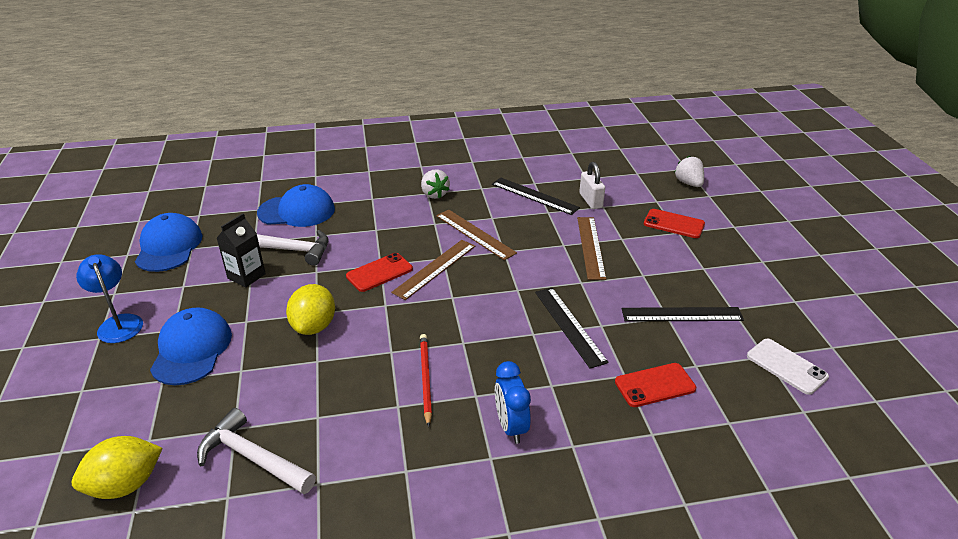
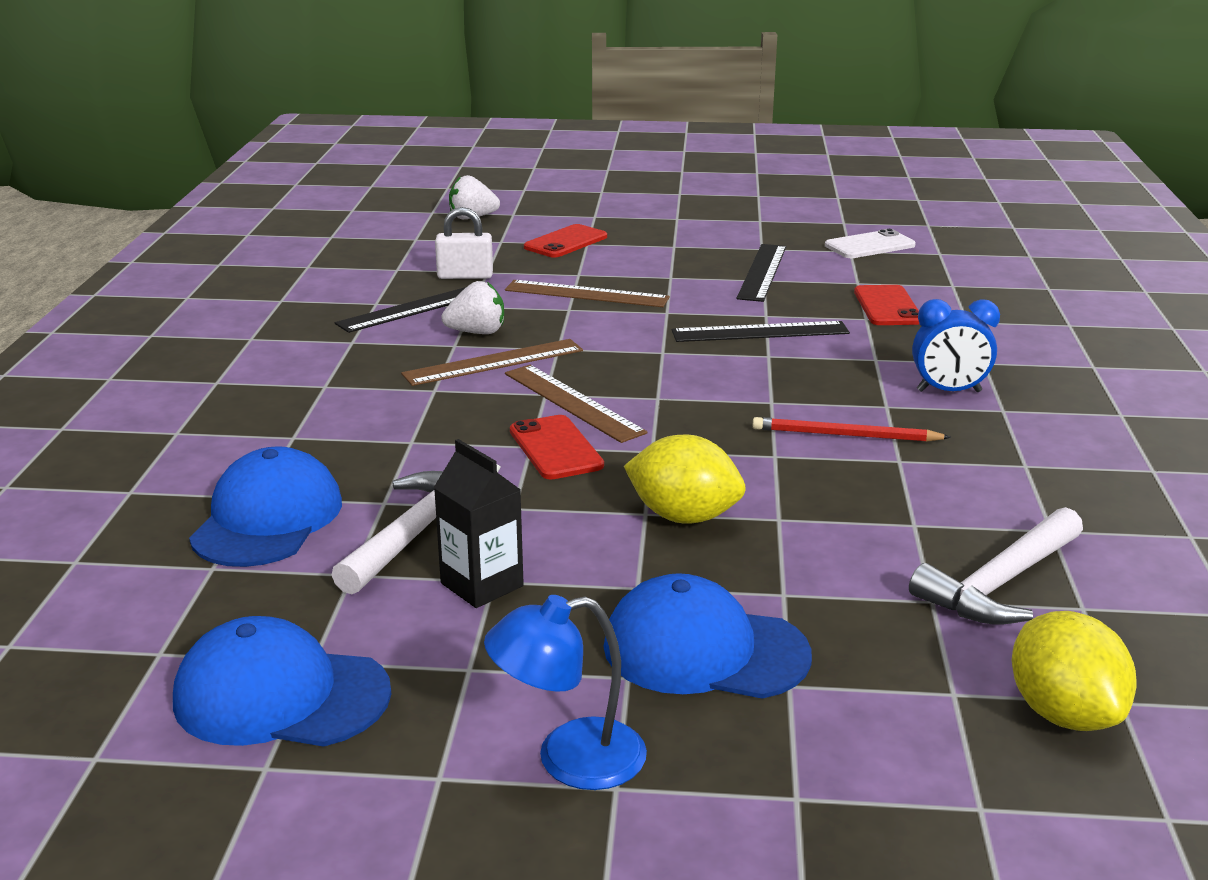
camera: 75 degrees left, 10 degrees down
white strawberry [421,169,450,199] -> white strawberry moved to [442,281,504,334]

